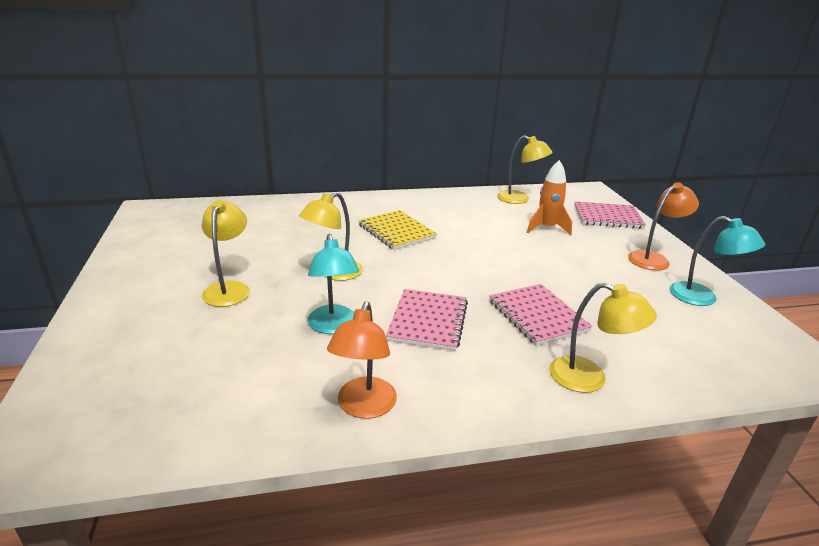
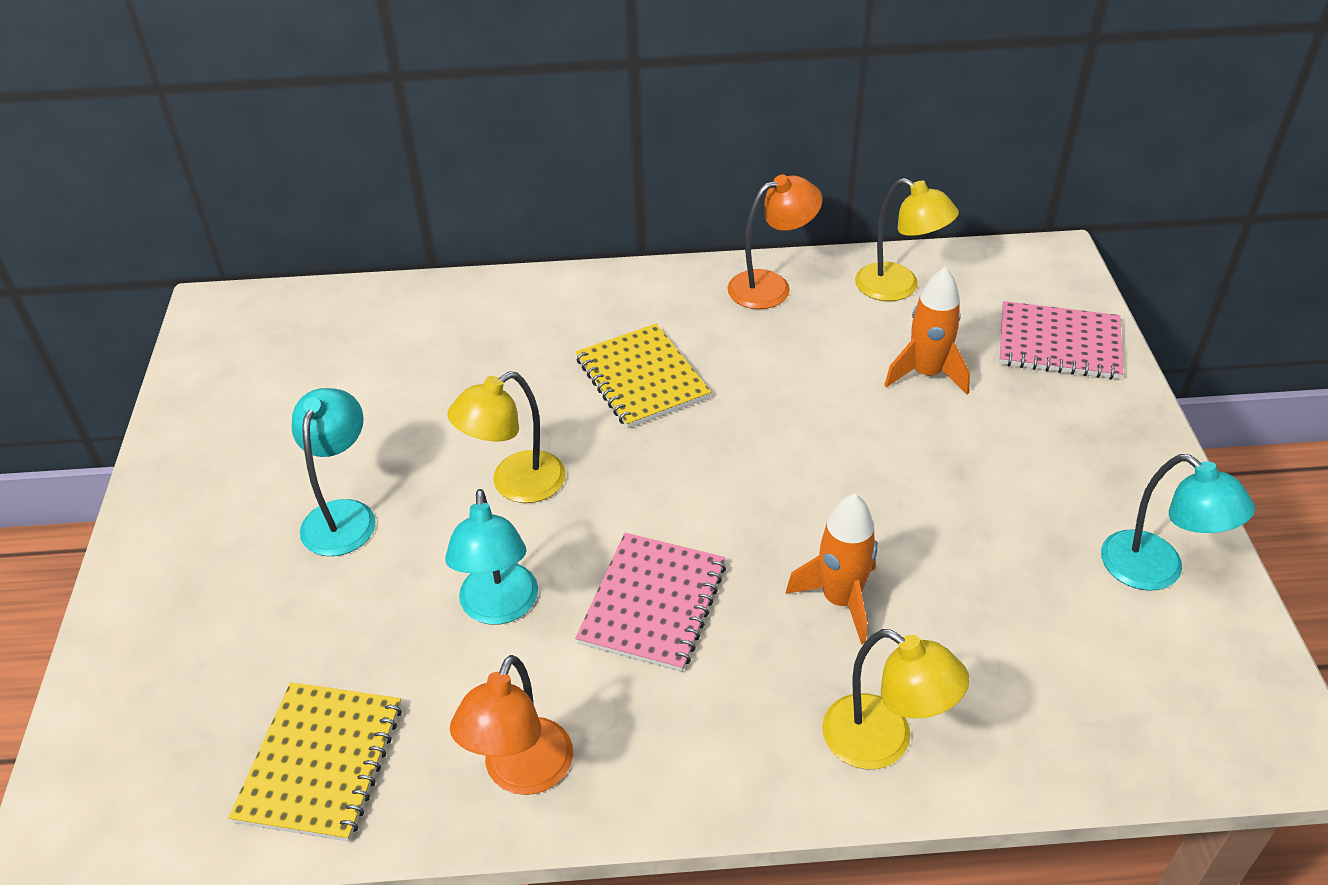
camera: 10 degrees right, 15 degrees up
yellow lamp [202,200,250,307] -> turquoise lamp [291,388,376,556]
pink notebook [489,284,593,346] -> orange rocket [786,493,878,644]
orange lamp [628,182,699,271] -> orange lamp moved to [727,174,822,309]
none -> yellow notebook [228,682,402,842]

